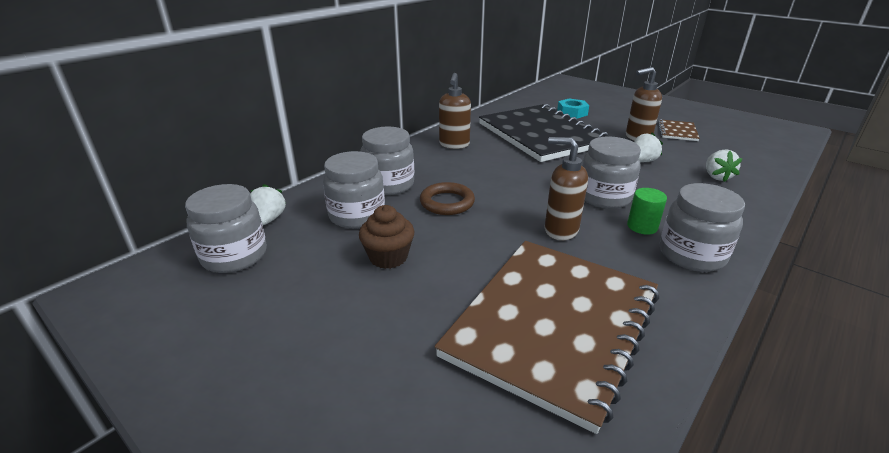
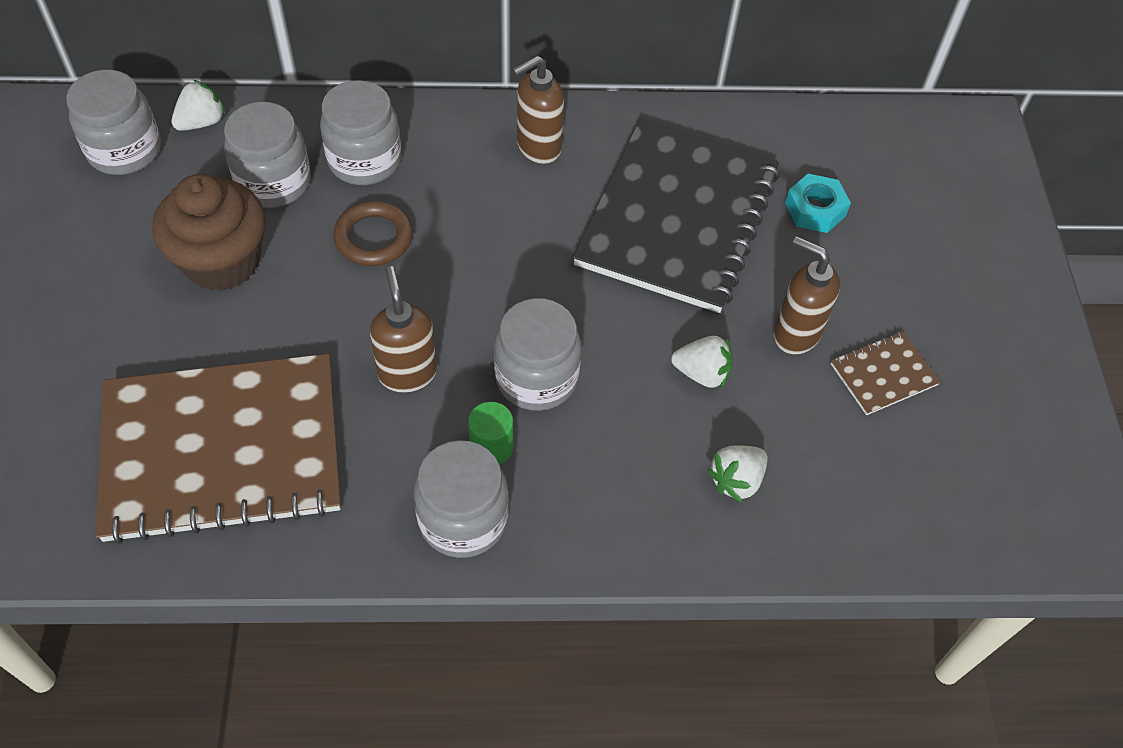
camera: 45 degrees right, 25 degrees up
brown cupcake [359,205,414,269] -> brown cupcake [152,174,266,291], size x1.61

